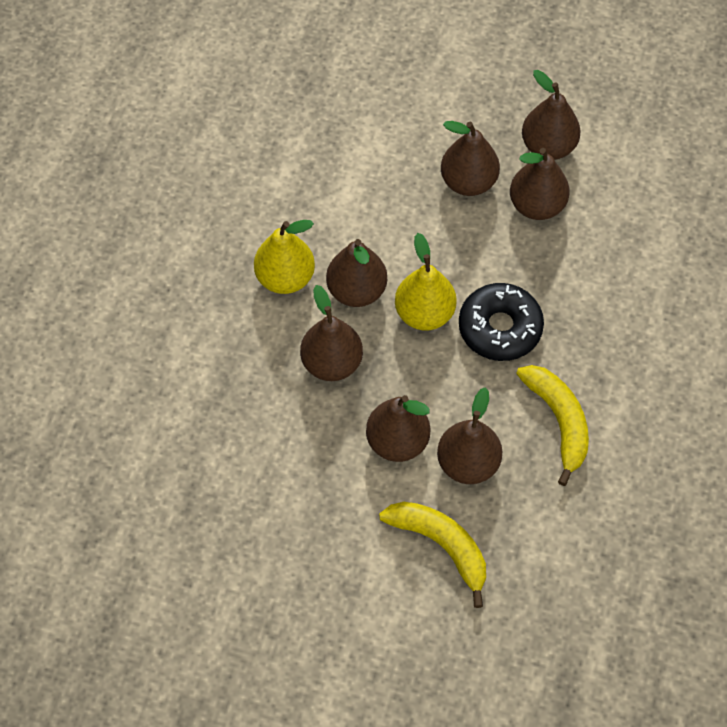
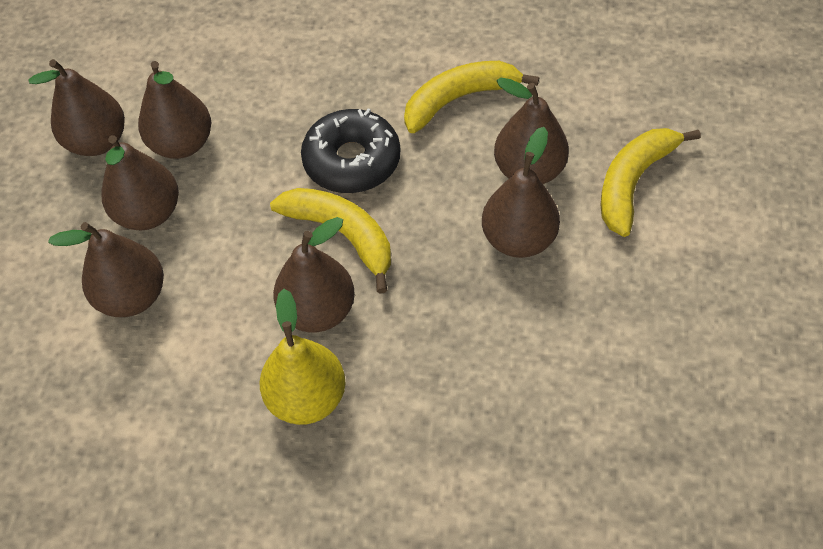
camera: 95 degrees left, 5 degrees down
brown pear [300,285,363,381] -> brown pear moved to [48,222,164,317]
yellow pear [395,233,457,330] -> yellow banana [270,188,391,294]

